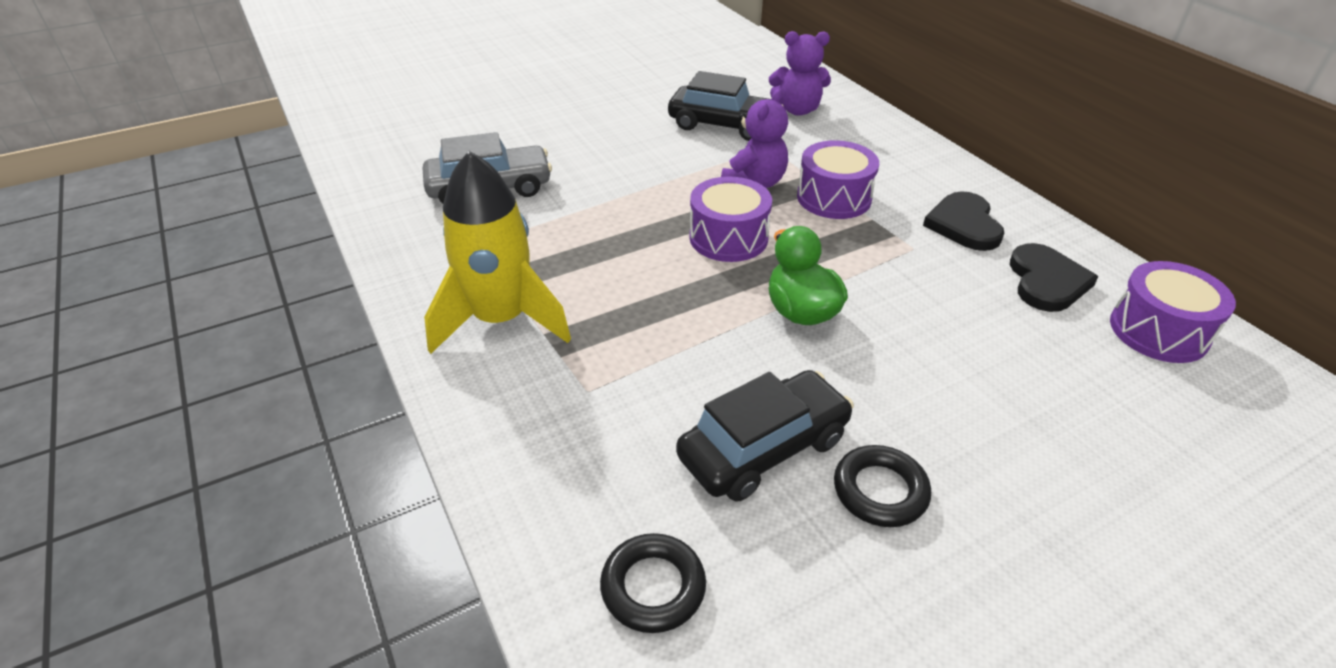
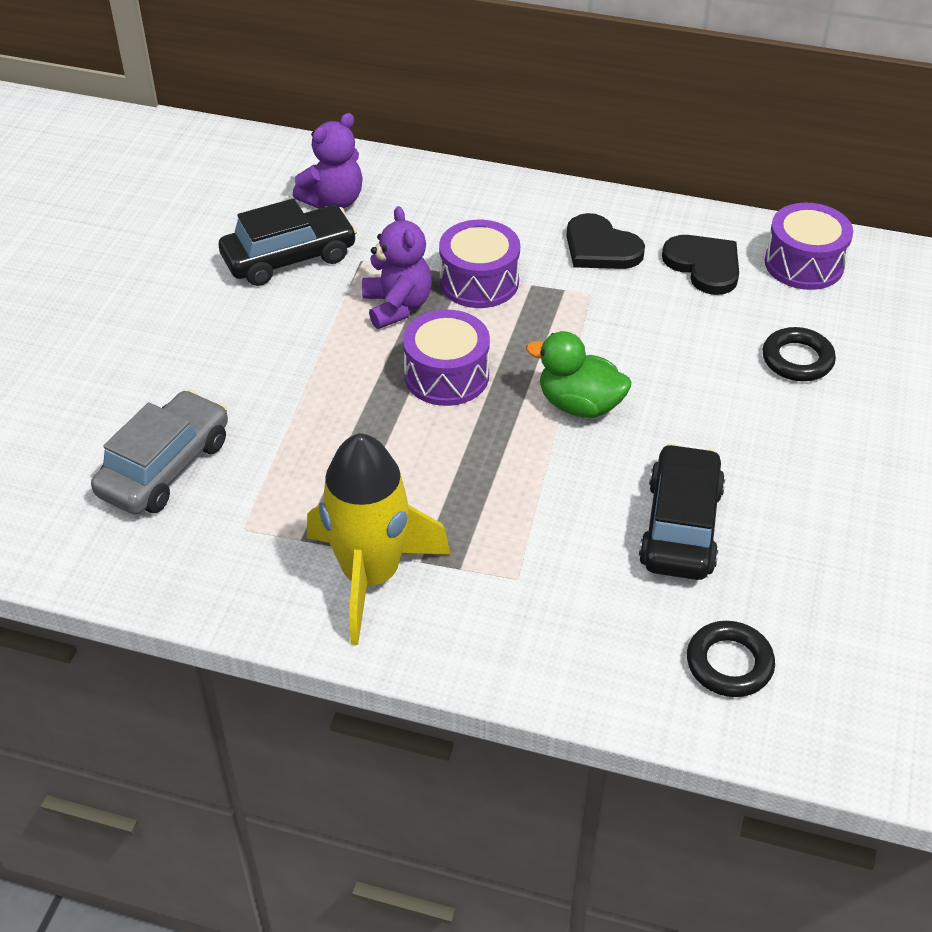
camera: 45 degrees left, 5 degrees up
black ring [834,445,931,527] -> black ring moved to [762,327,836,381]

